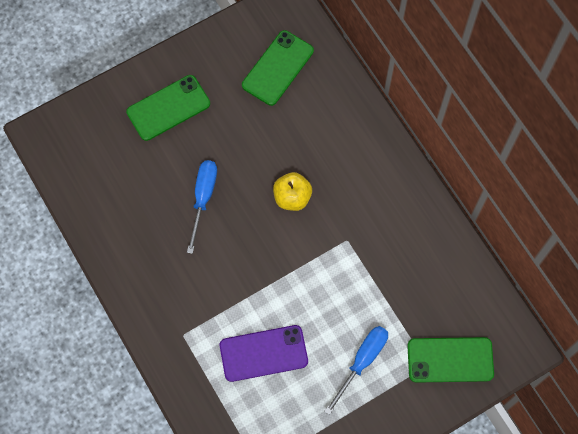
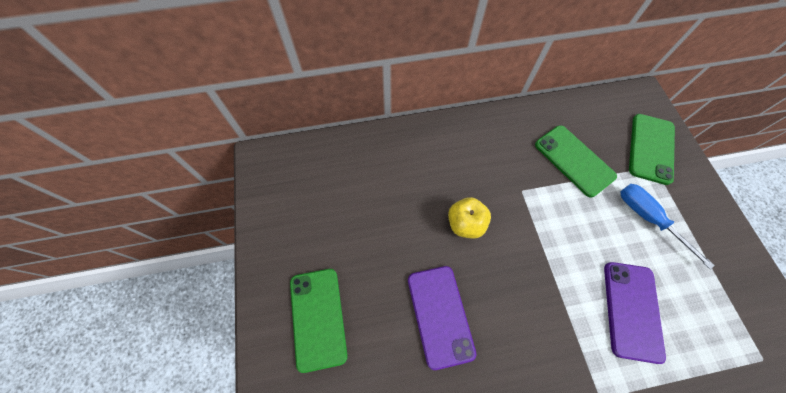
camera: 70 degrees left, 5 degrees down
blue screwdriver [187,160,217,254] -> purple phone [408,266,476,370]
green phone [242,30,314,106] -> green phone moved to [535,125,617,197]

